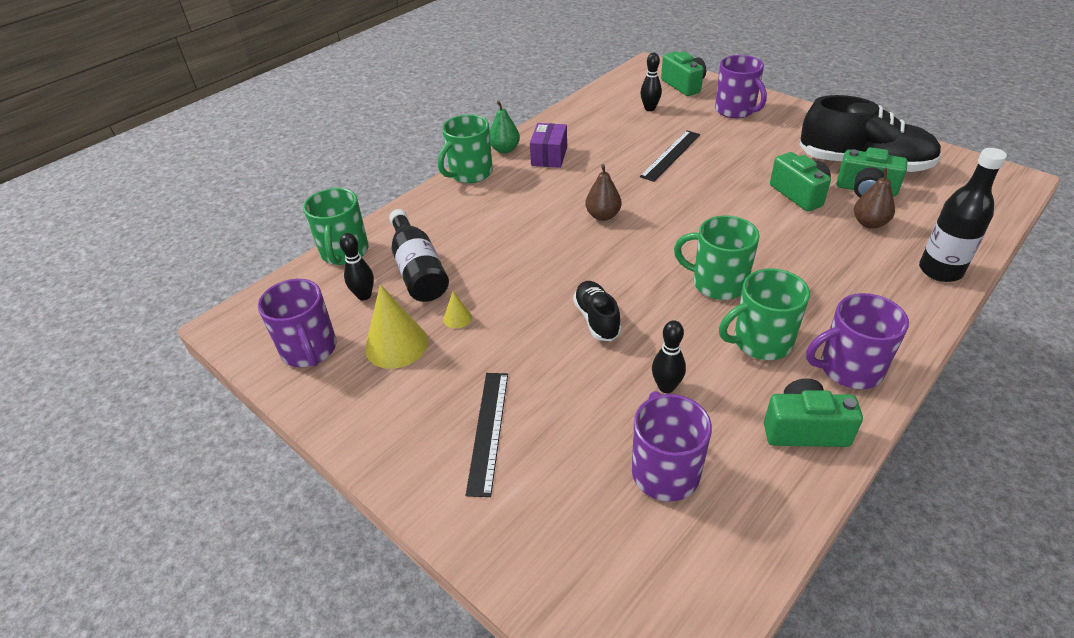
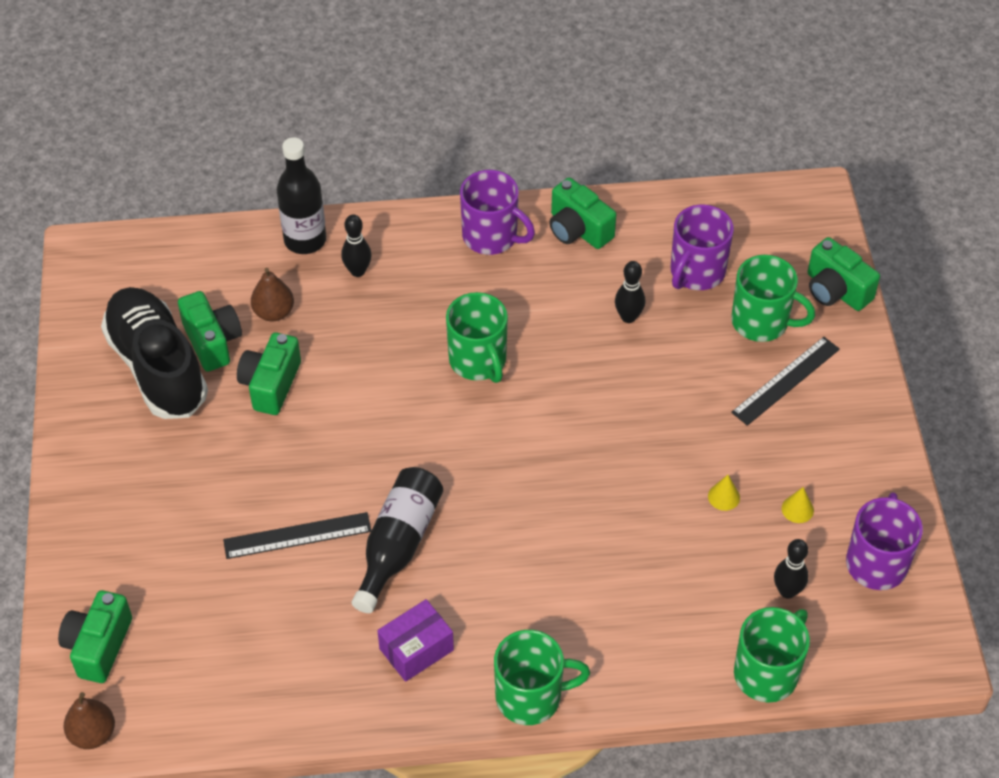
camera: 140 degrees left, 10 degrees up
yellow cone [365,284,428,369] -> yellow cone [782,487,814,523], size x0.47
black bottle [389,209,449,302] -> black bottle moved to [352,467,443,613]
green pear [490,101,520,153] -> none
black shoe [573,281,622,341] -> none
brown pear [585,164,621,221] -> brown pear moved to [64,692,115,749]
black bowling pin [640,53,662,111] -> black bowling pin moved to [341,214,372,277]
purple mug [715,55,767,118] -> none
green mug [719,268,810,360] -> green mug moved to [731,255,815,342]
none -> green camera [808,237,880,311]

